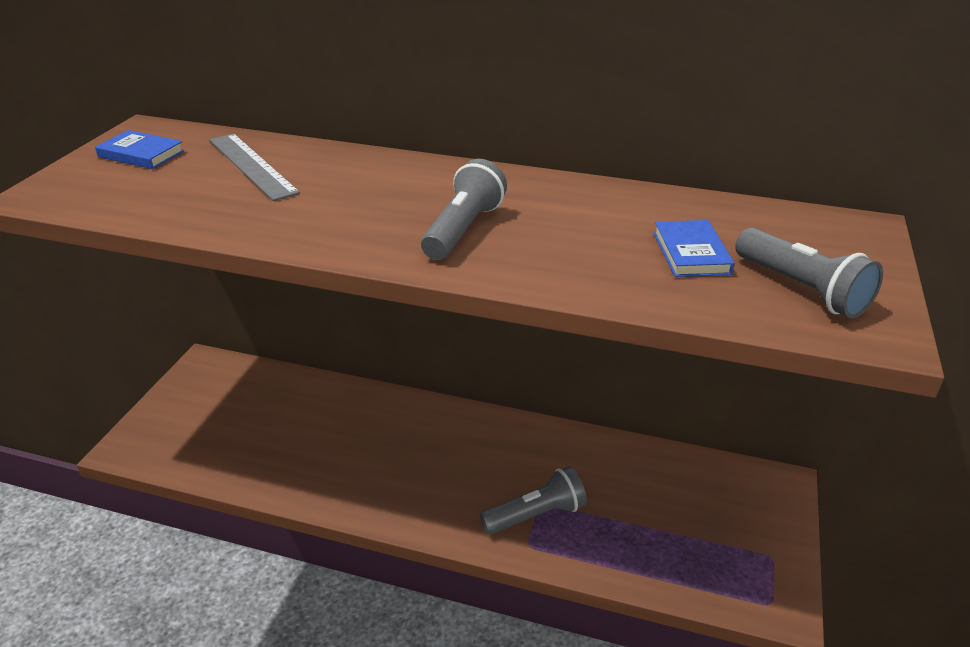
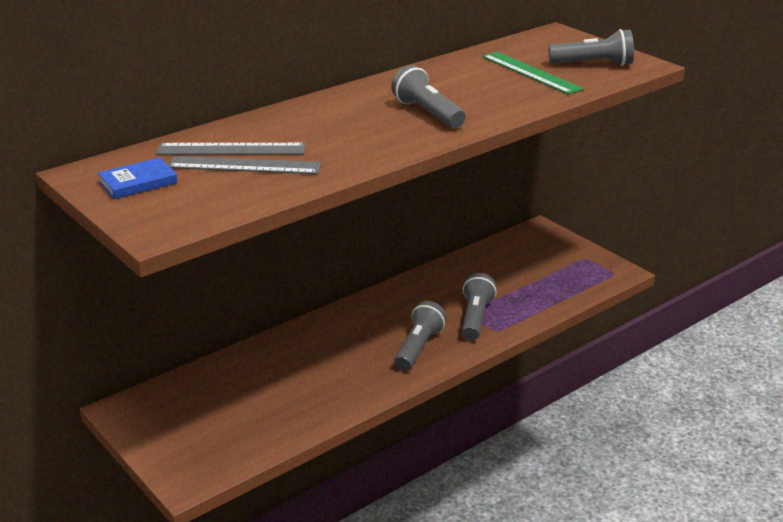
camera: 55 degrees left, 5 degrees down
blue book [653,220,735,277] -> green ruler [482,52,584,94]
none -> grey ruler [168,156,321,174]
none -> grey flashlight [394,301,447,371]

